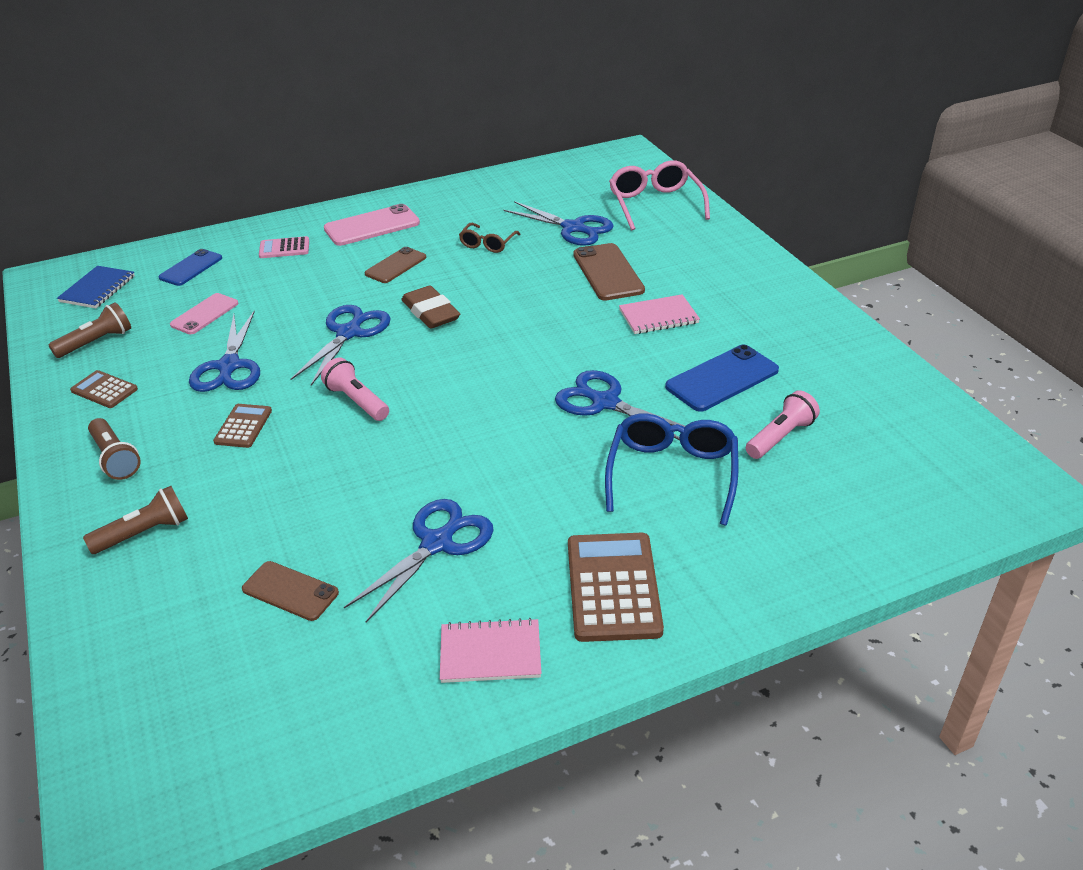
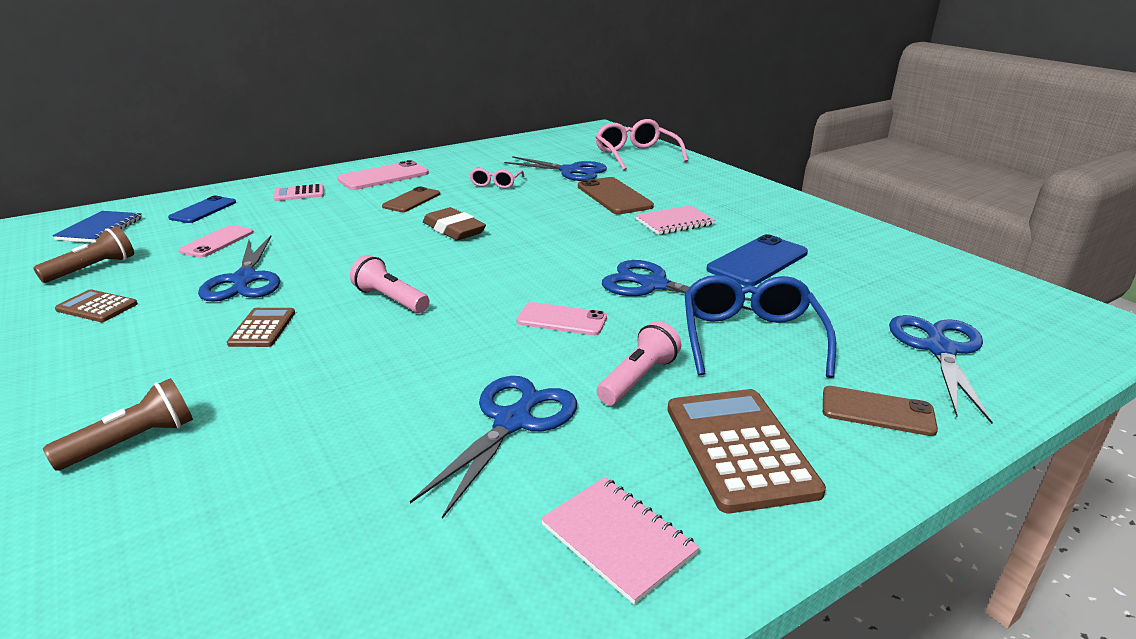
camera: 10 degrees left, 10 degrees down
brown flashlight [88,418,141,480] -> none
brown phone [242,561,339,621] -> brown phone moved to [823,386,938,436]
blue scissors [291,305,391,386] -> blue scissors moved to [889,315,993,424]
pink notebook [440,618,542,683] -> pink notebook turned 60 degrees clockwise [541,477,700,605]
brown glasses [459,223,520,253] -> pink glasses [469,167,524,188]
pink flashlight [746,390,820,459] -> pink flashlight moved to [597,321,681,405]
none -> pink phone [516,302,607,335]

